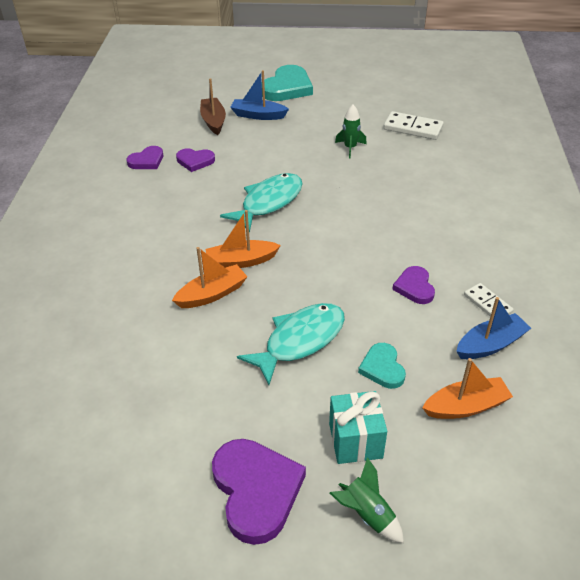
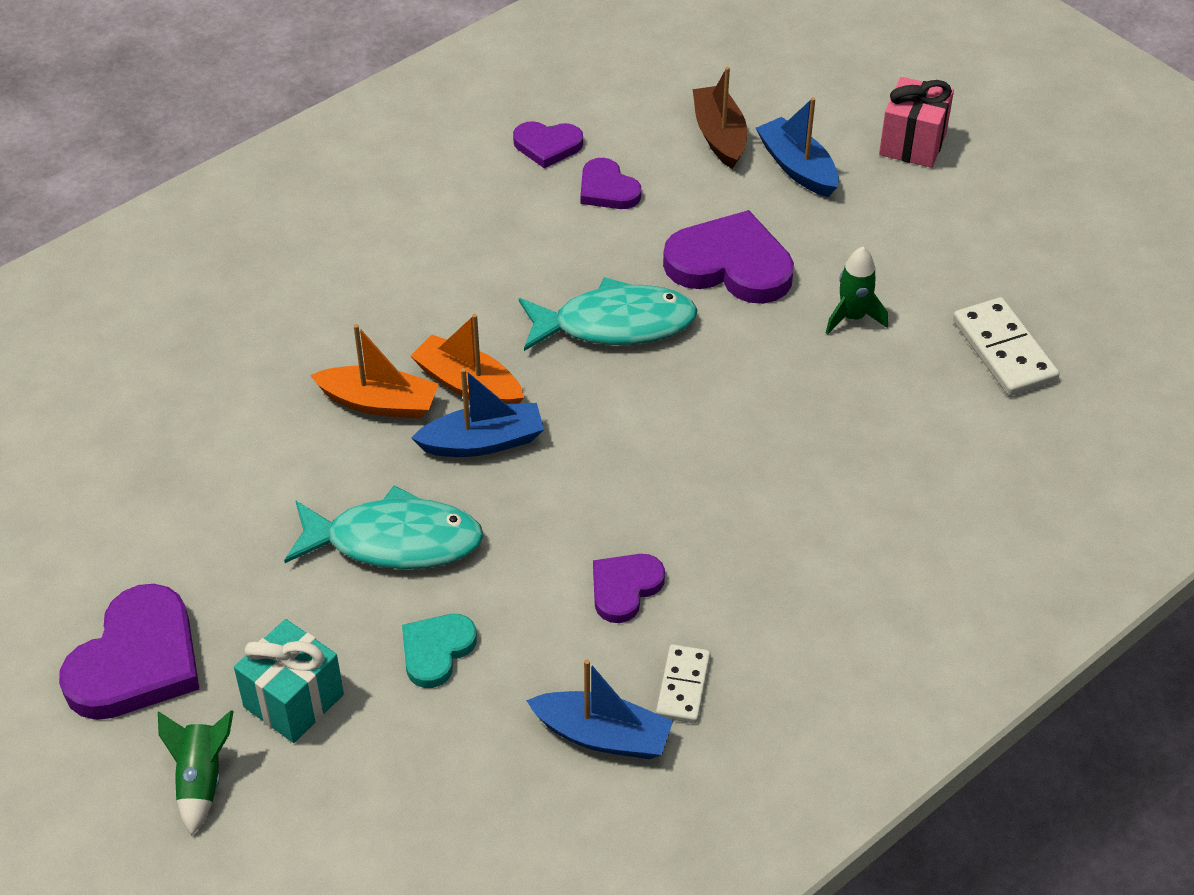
camera: 45 degrees right, 5 degrees up
brown boat [200,78,226,135] -> brown boat turned 45 degrees counterclockwise [693,67,747,169]
turquoise heart [262,65,313,101] -> pink gift [879,77,954,168]
orange boat [422,358,513,419] -> none
none -> blue boat [411,368,544,457]
none -> purple heart [663,210,794,304]

